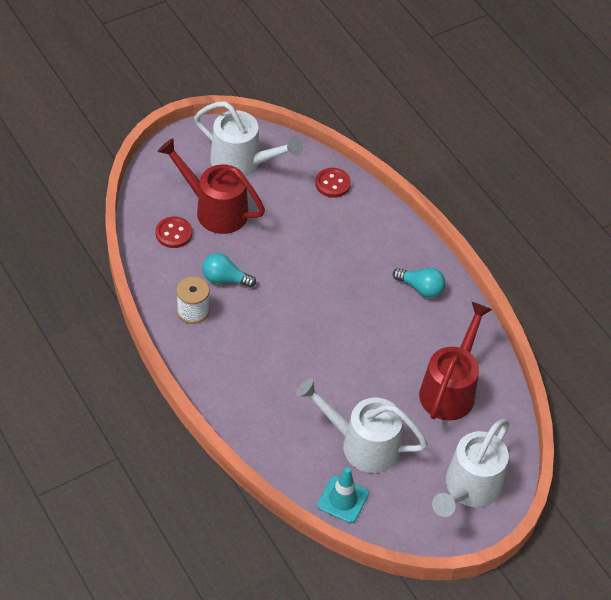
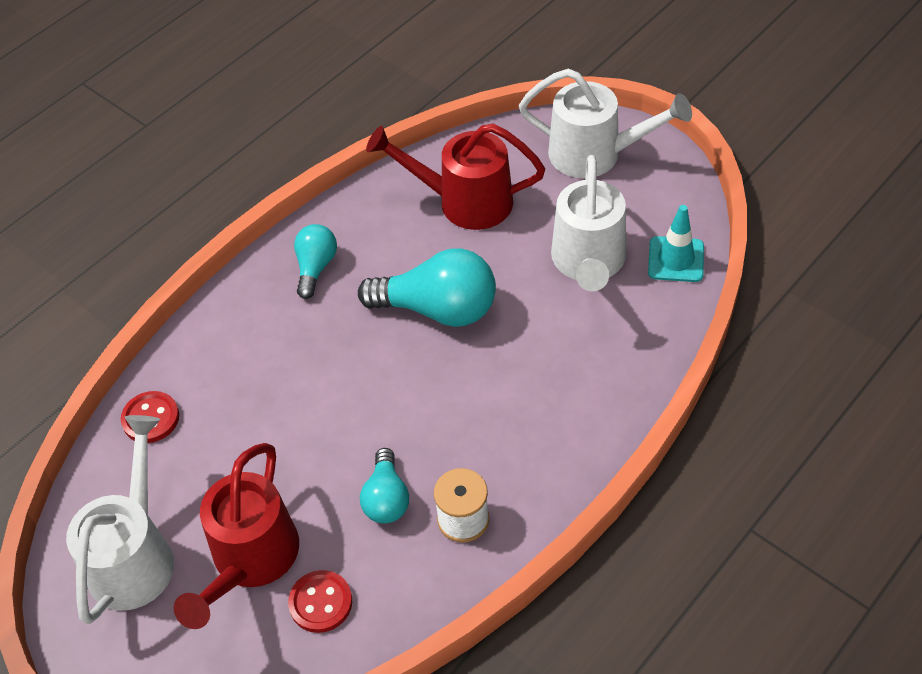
camera: 100 degrees left, 0 degrees up
none -> turquoise light bulb [358,248,496,327]

